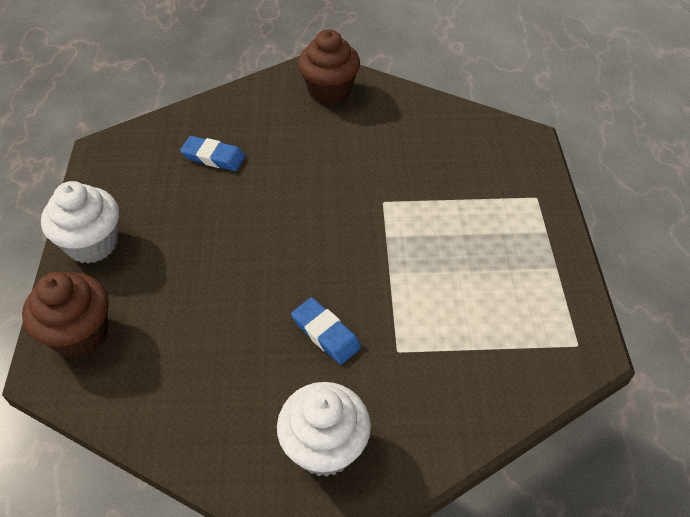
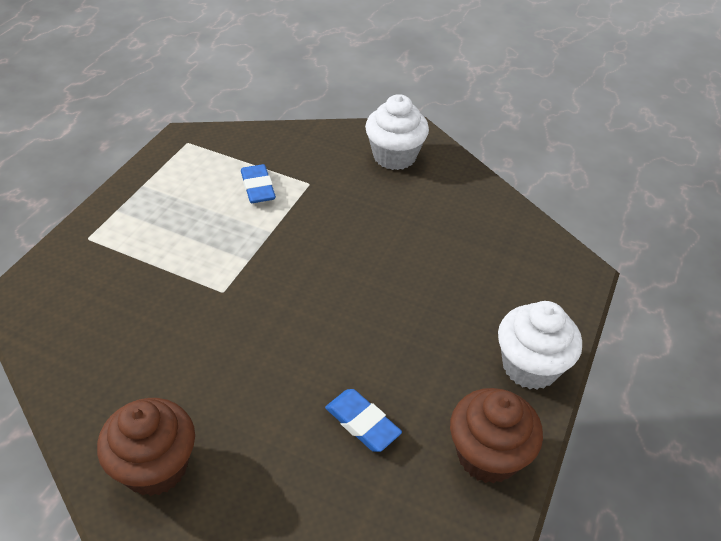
camera: 155 degrees left, 5 degrees down
brown cupcake [22,272,109,358] -> brown cupcake moved to [450,388,543,484]
blue eraser [291,297,361,365] -> blue eraser moved to [241,164,276,203]

